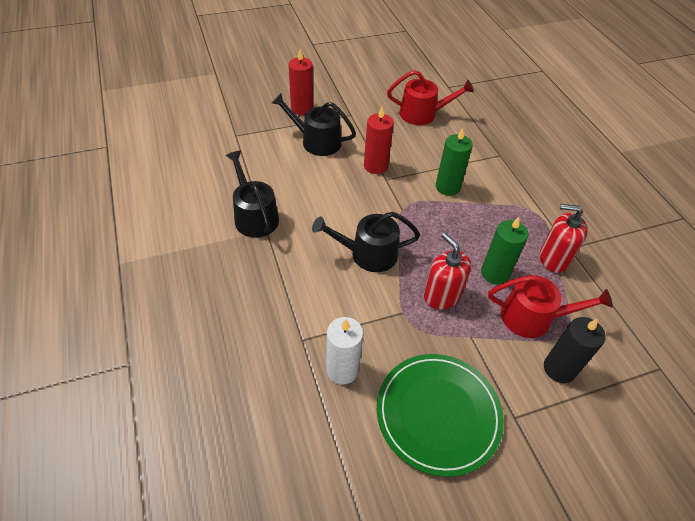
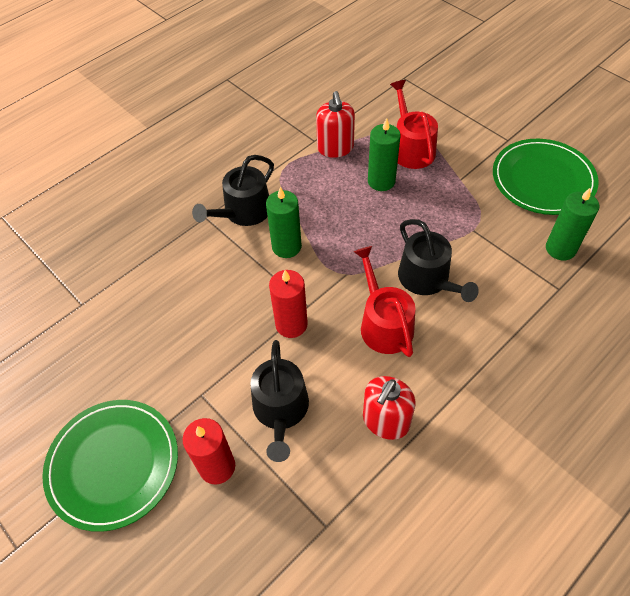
camera: 110 degrees left, 5 degrees up
black watering can [226,151,279,238] -> black watering can moved to [192,155,274,226]
white candle [326,317,363,385] -> green candle [546,188,599,260]
red watering can [387,70,474,125] -> red watering can moved to [354,246,415,357]
red soap dispenser [424,233,471,310] -> red soap dispenser moved to [363,376,416,440]
black candle [544,317,606,383] -> none
none -> green plate [42,400,178,532]

